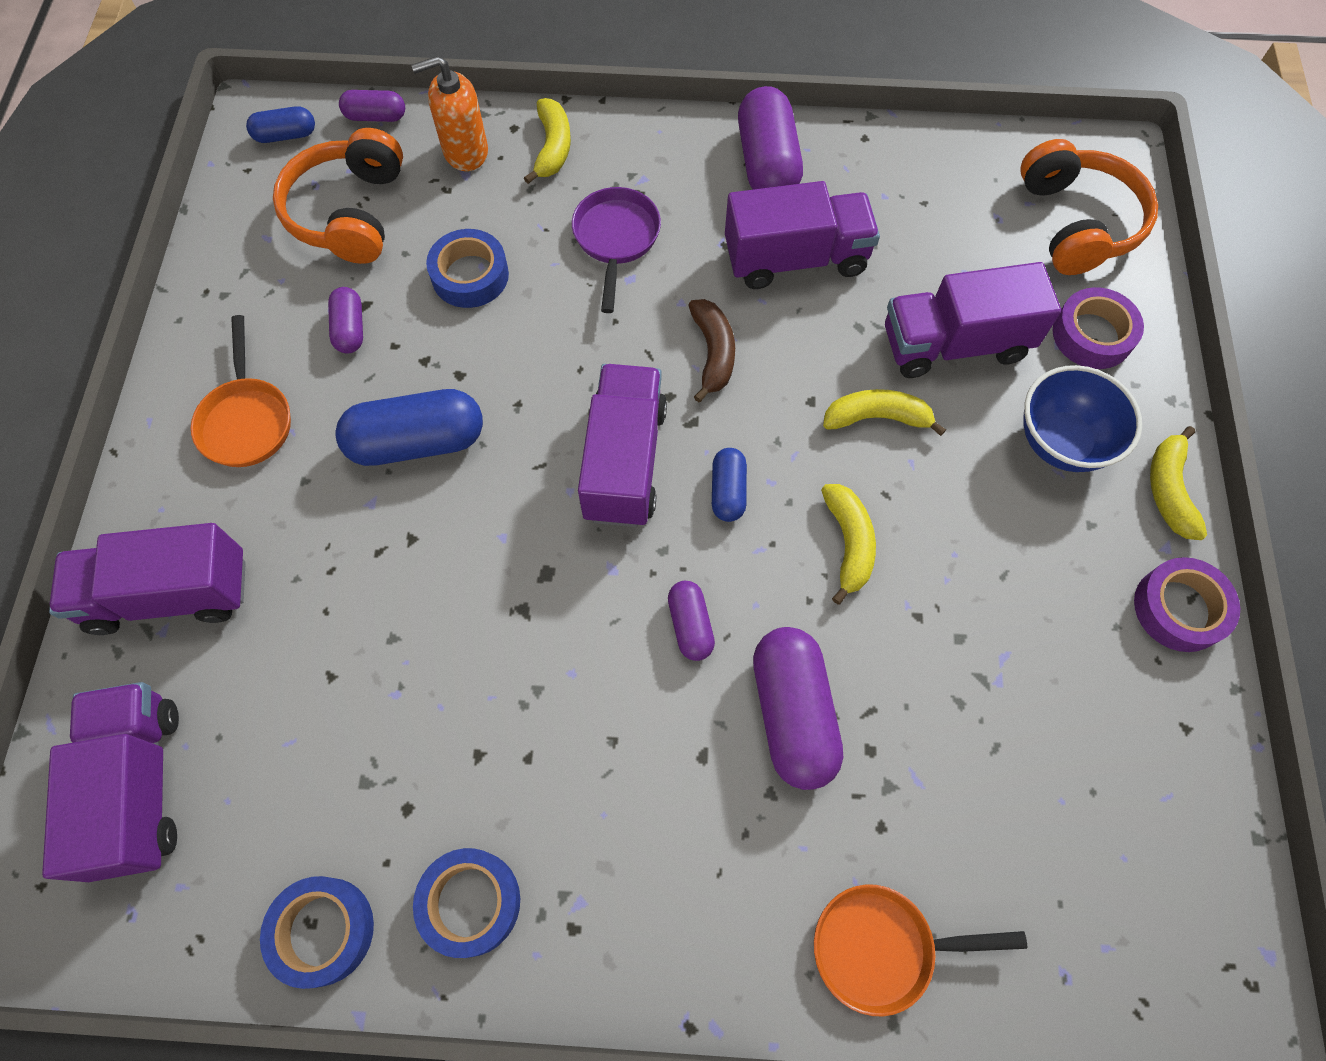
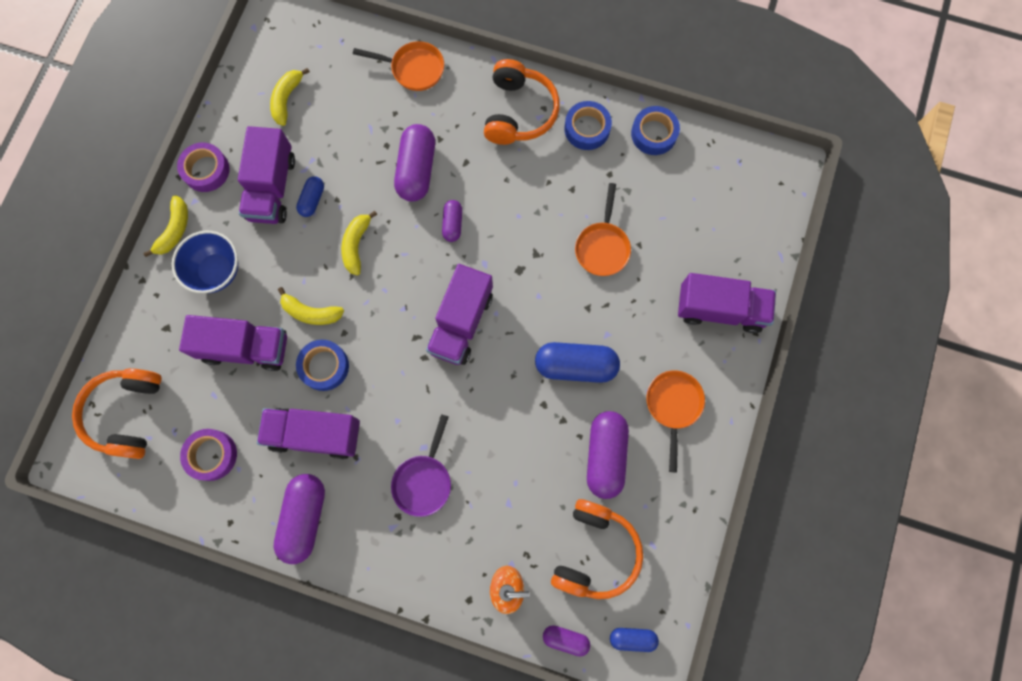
camera: 165 degrees left, 10 degrees up
purple truck [42,682,179,882] -> purple truck moved to [238,126,295,224]
purple capsule [328,287,363,353] -> purple capsule [587,411,629,499], size x1.86
blue tape [426,229,509,308] -> blue tape moved to [296,340,349,391]
yellow banana [524,98,571,184] -> yellow banana moved to [270,68,310,126]
brown banana [688,299,735,402] -> none
blue capsule [712,448,747,522] -> blue capsule moved to [296,176,324,217]
purple tape [1053,287,1144,369] -> purple tape moved to [180,429,237,481]
none -> orange headphones [484,59,560,145]
none -> orange pan [575,183,631,276]

